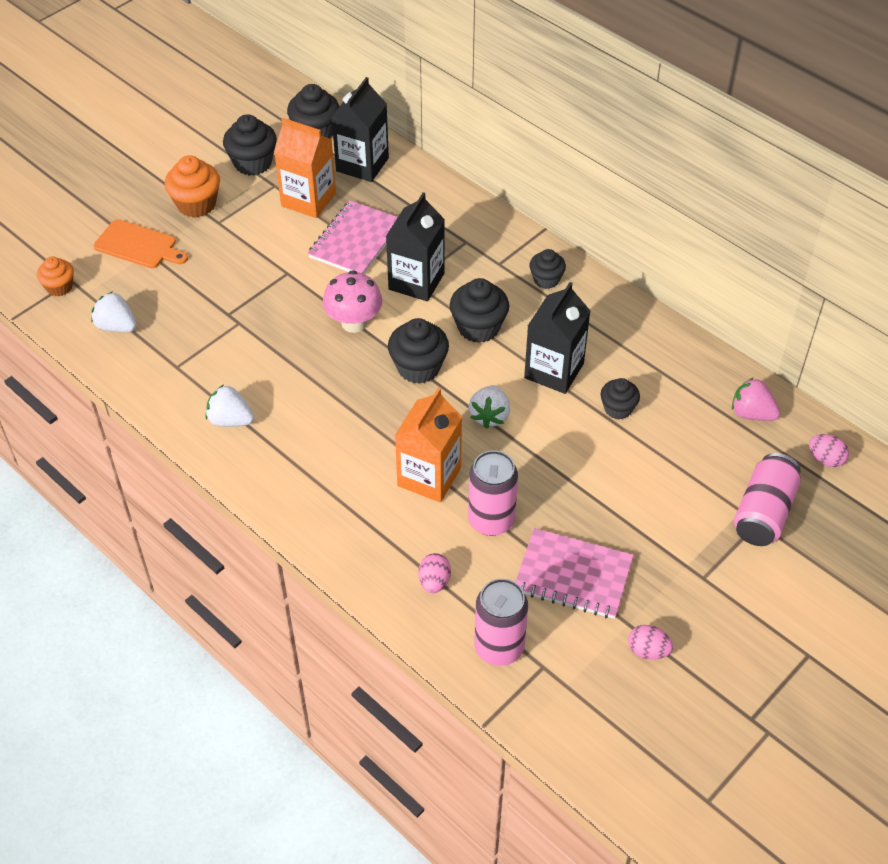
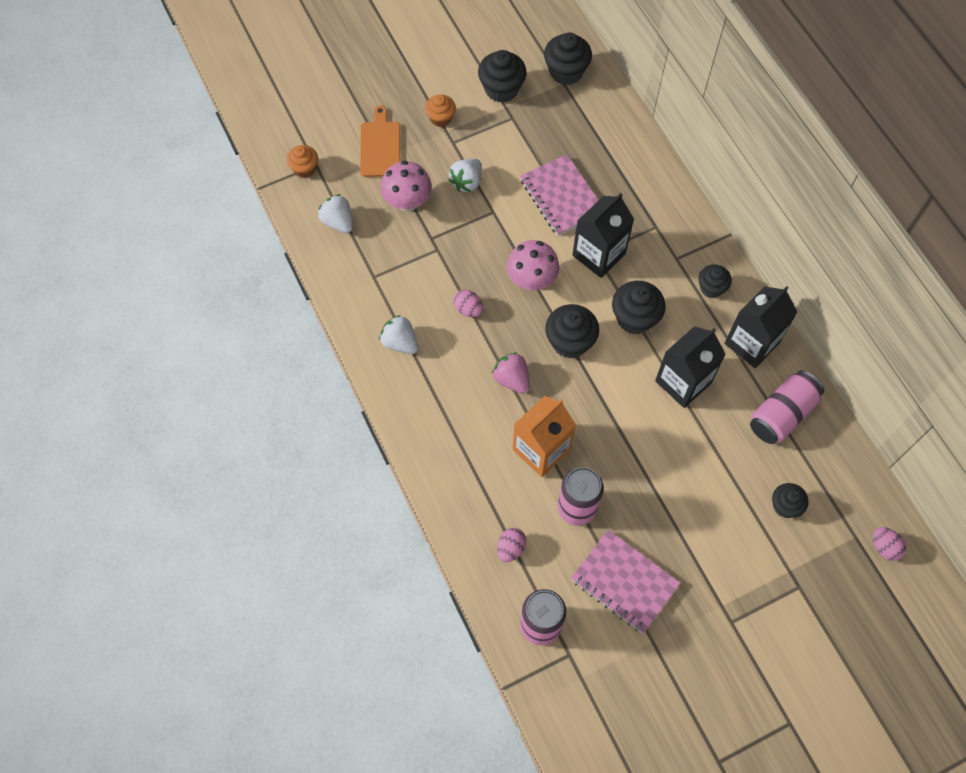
camera: 20 degrees right, 15 degrees up
orange cutting board [94,219,188,268] -> orange cutting board turned 135 degrees counterclockwise [360,106,400,177]
orange cupcake [165,155,220,217] -> orange cupcake [425,94,456,127], size x0.63
orange carton [274,118,336,218] -> none
pink notebook [308,200,398,274] -> pink notebook turned 75 degrees counterclockwise [520,154,598,236]
black carton [332,77,389,182] -> black carton moved to [724,286,798,368]
white strawberry [469,385,510,429] -> white strawberry moved to [448,159,482,192]
black cupcake [600,378,640,420] -> black cupcake moved to [772,483,808,518]
pink egg [628,625,673,660] -> pink egg moved to [453,289,483,317]
pink strawberry [732,377,780,421] -> pink strawberry moved to [492,352,530,393]
pink can [734,453,801,546] -> pink can moved to [750,370,824,444]
none -> pink mushroom [381,161,432,211]

